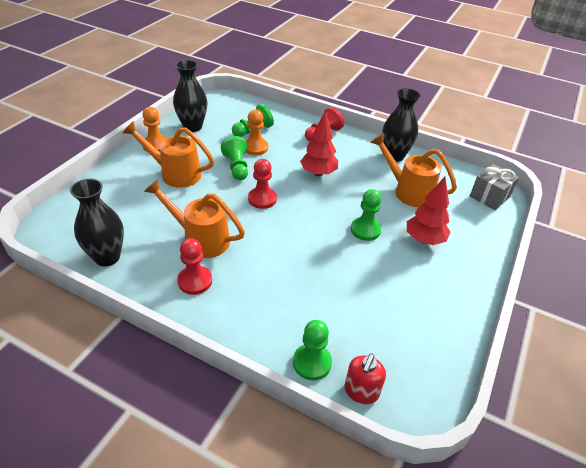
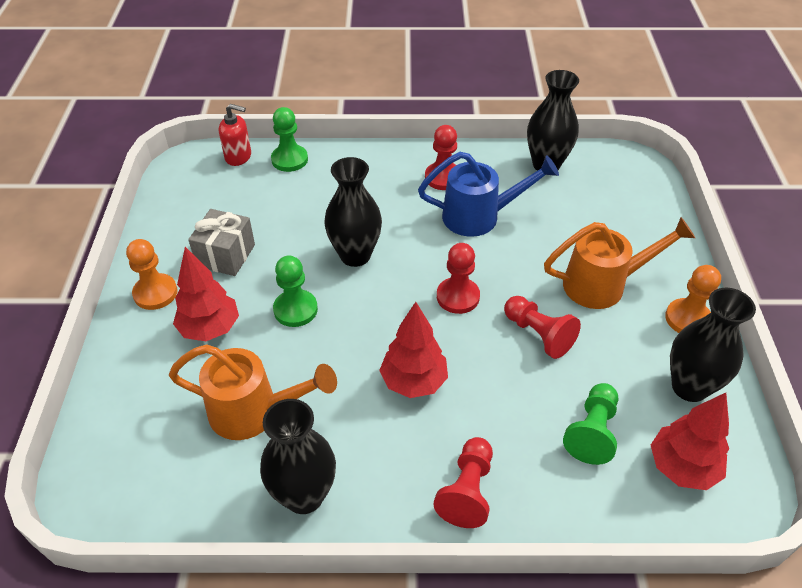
camera: 155 degrees right, 5 degrees up
orange watering can [144,179,245,258] -> blue watering can [418,152,559,237]
green pawn [221,136,248,180] -> red pawn [504,296,581,359]
orange pawn [246,110,268,155] -> orange pawn moved to [126,239,177,310]
red soap dispenser [345,353,386,404] -> red soap dispenser turned 105 degrees clockwise [219,104,251,166]
grey gift [470,164,519,210] -> grey gift moved to [188,209,255,276]
none -> black vase [324,157,382,267]
none -> red tree [651,393,729,490]

